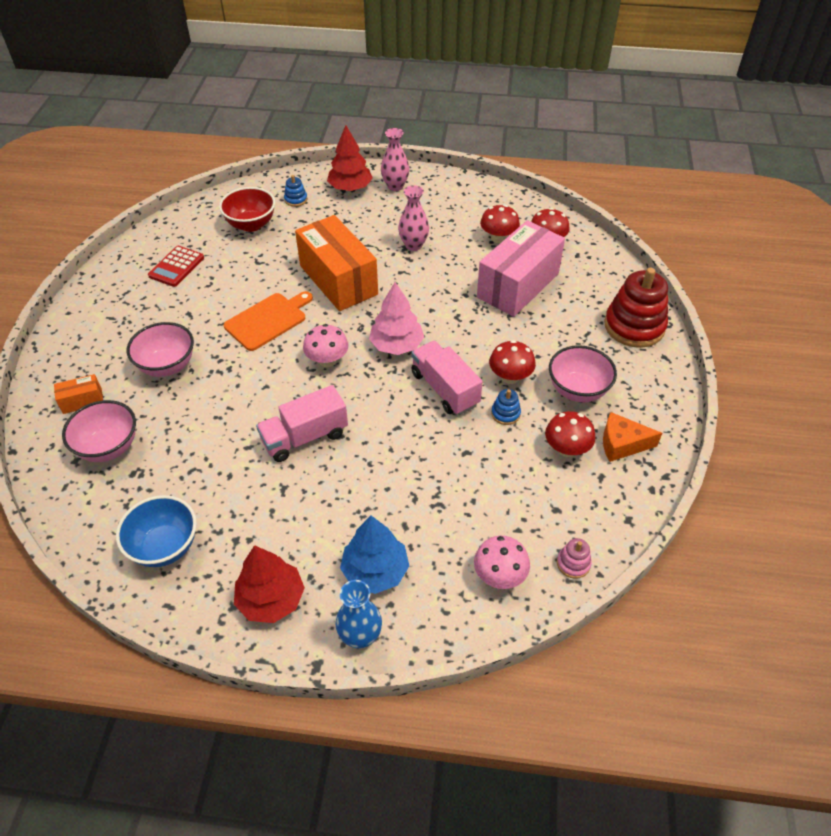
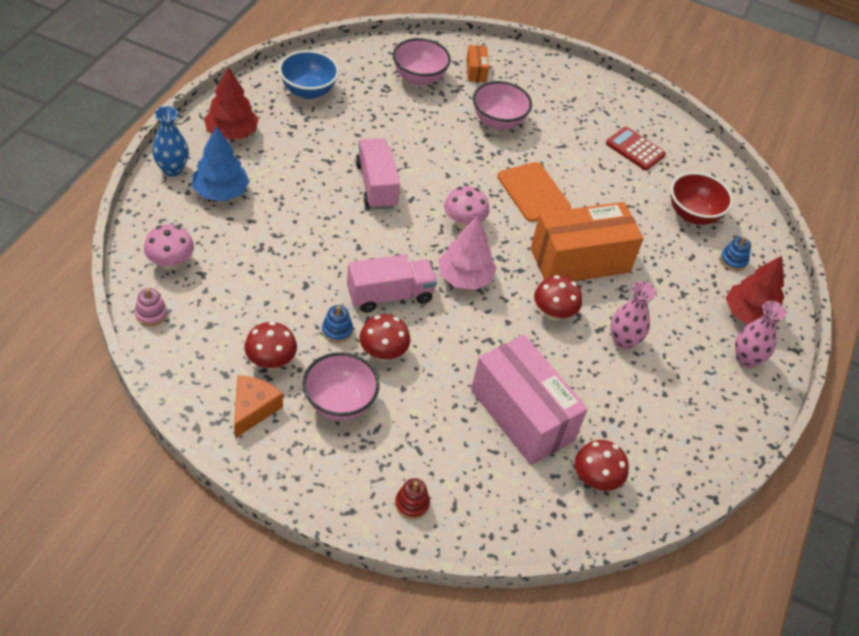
camera: 100 degrees right, 0 degrees up
red mushroom [480,205,520,243] -> red mushroom moved to [534,275,582,321]
red stacking toy [604,268,668,348] -> red stacking toy [395,478,430,519], size x0.44

